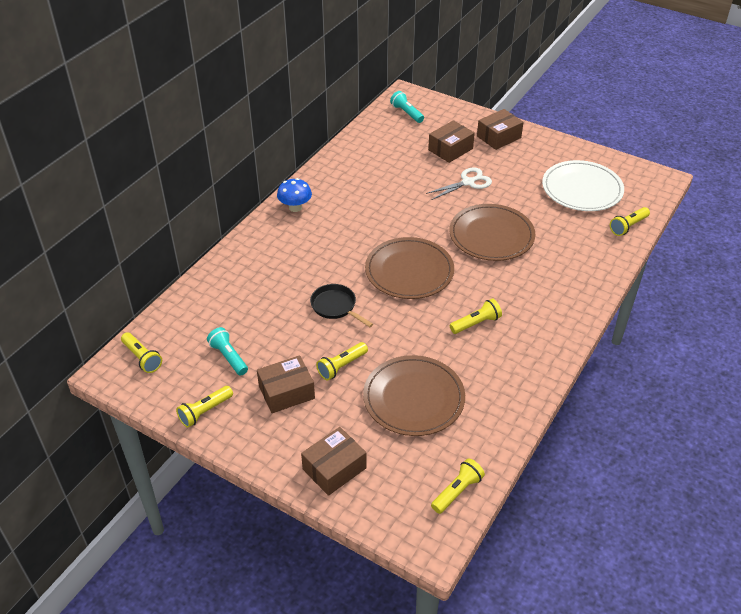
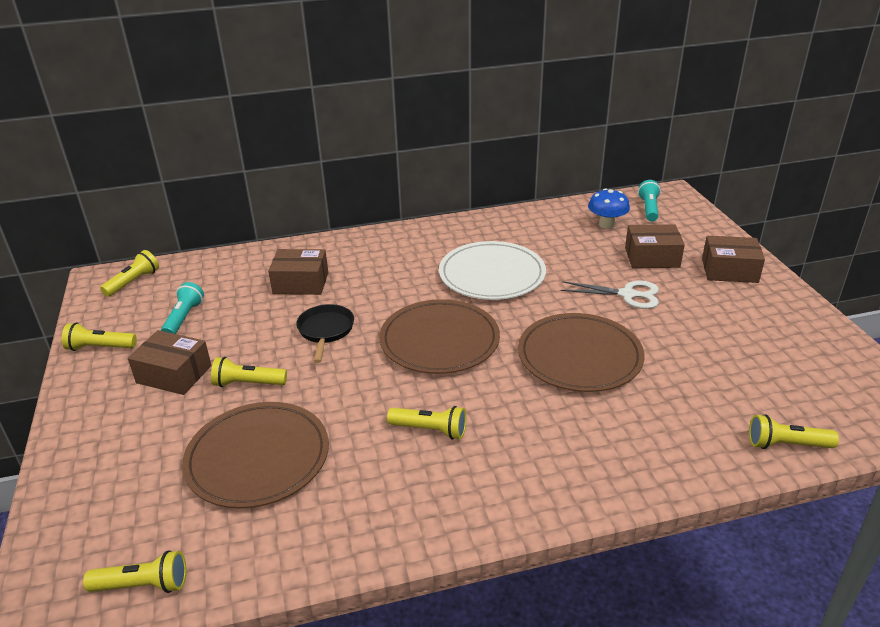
camera: 45 degrees right, 10 degrees down
yellow flashlight [121,332,162,373] -> yellow flashlight turned 150 degrees counterclockwise [100,250,159,297]
blue mushroom [277,178,312,212] -> blue mushroom moved to [588,188,630,229]
brown box [301,427,367,496] -> brown box moved to [268,249,328,295]
white plate [542,160,624,211] -> white plate moved to [439,241,546,300]

